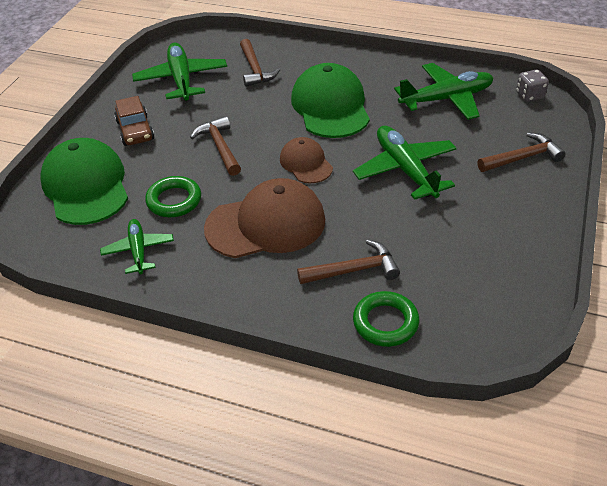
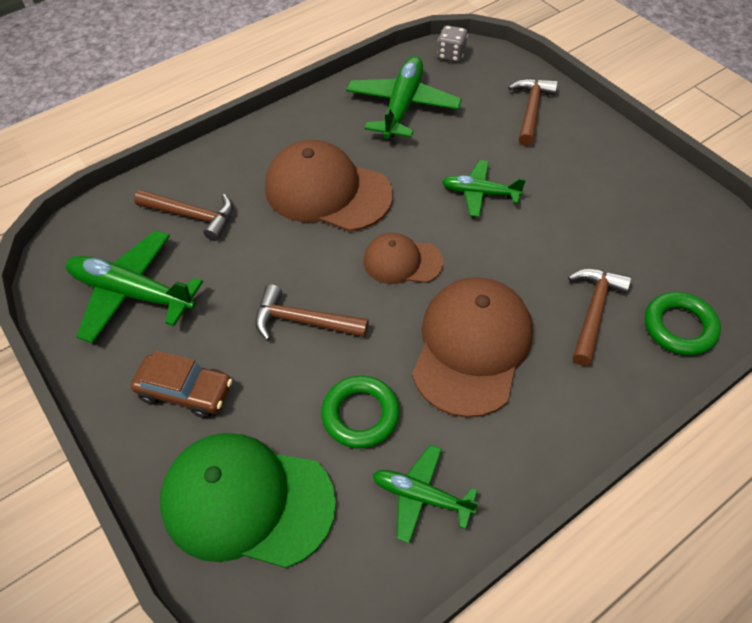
camera: 55 degrees left, 10 degrees up
green cap [291,63,370,138] -> brown cap [265,140,393,232]
green plane [353,126,457,200] -> green plane [442,160,526,217], size x0.60

